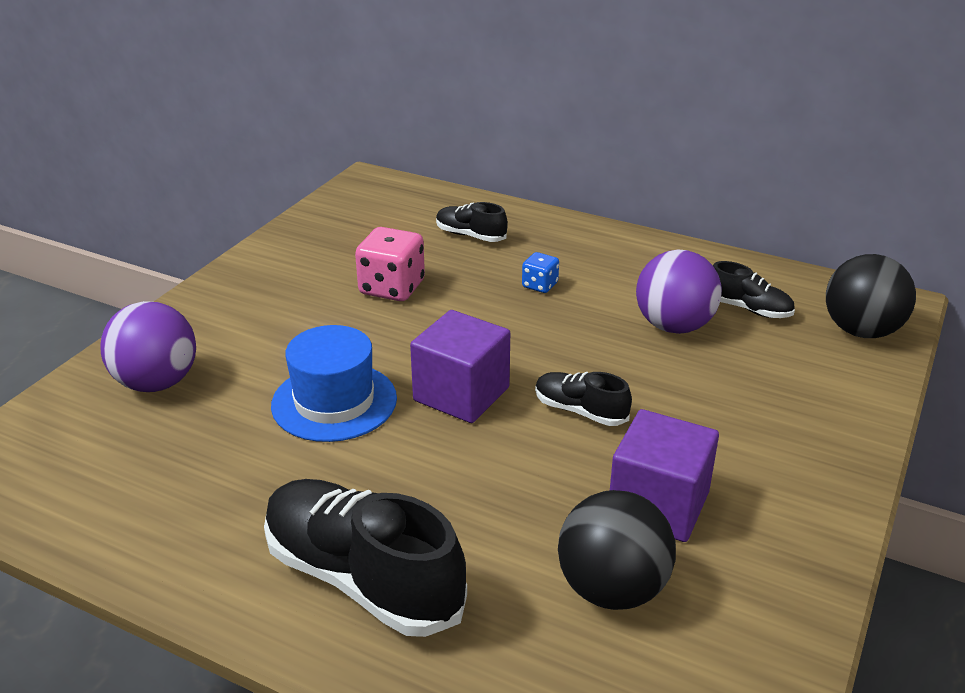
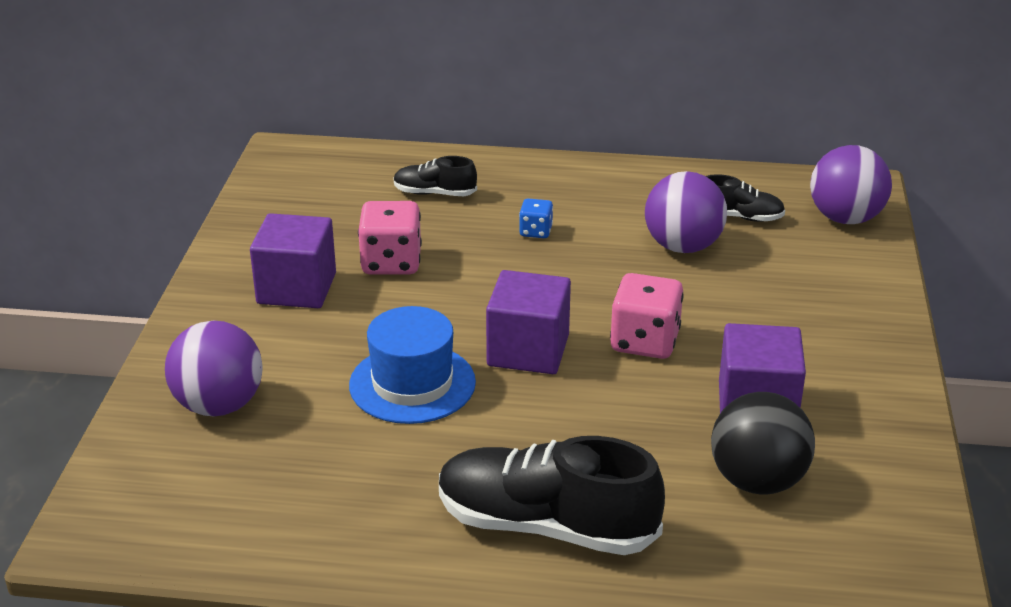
camera: 20 degrees left, 0 degrees up
black shoe [535,371,632,426] -> pink dice [610,273,684,359]
black ball [826,254,916,338] -> purple ball [810,145,892,224]
none -> purple cube [250,213,336,308]

